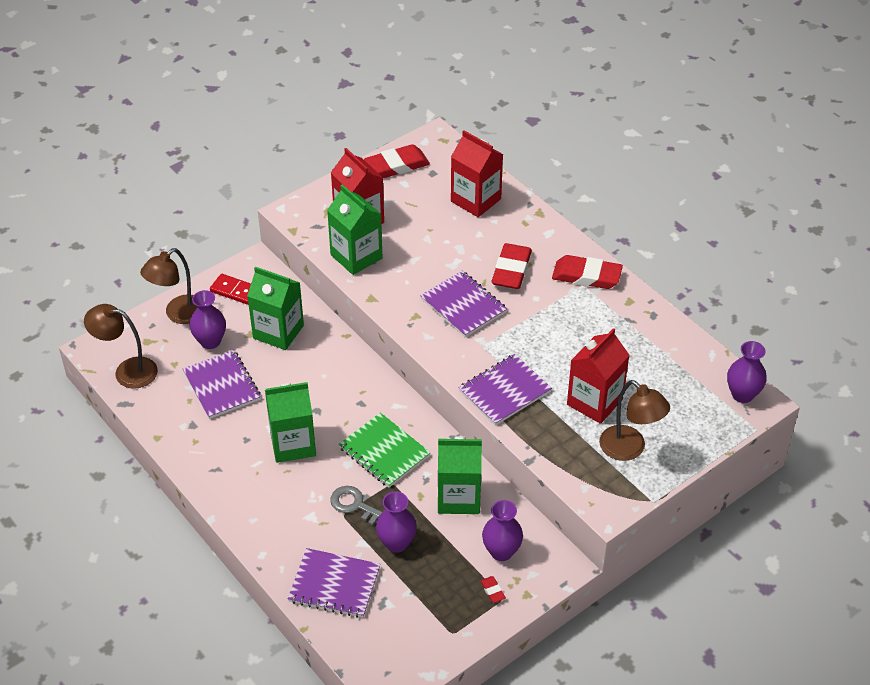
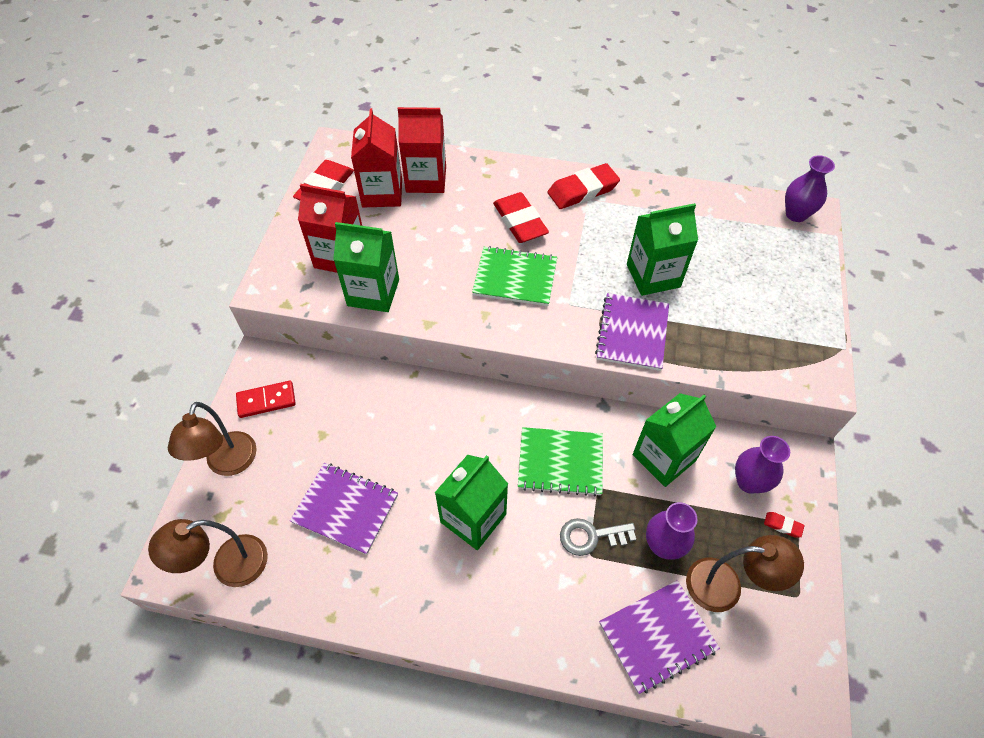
camera: 40 degrees left, 10 degrees up
purple vase [190,290,226,349] -> none
green carton [247,266,304,350] -> green carton moved to [627,203,698,296]
purple notebook [420,270,507,337] -> green notebook [472,246,557,306]
red carton [567,328,629,424] -> red carton moved to [351,108,402,207]
brown lamp [599,380,670,461] -> brown lamp moved to [686,535,804,612]

